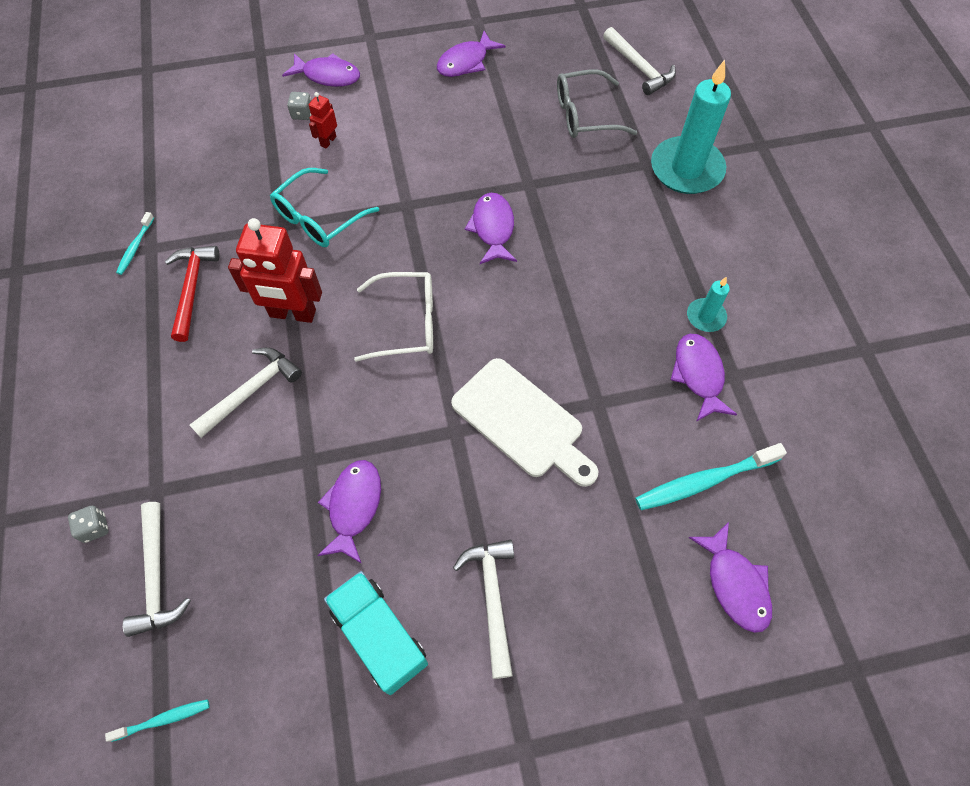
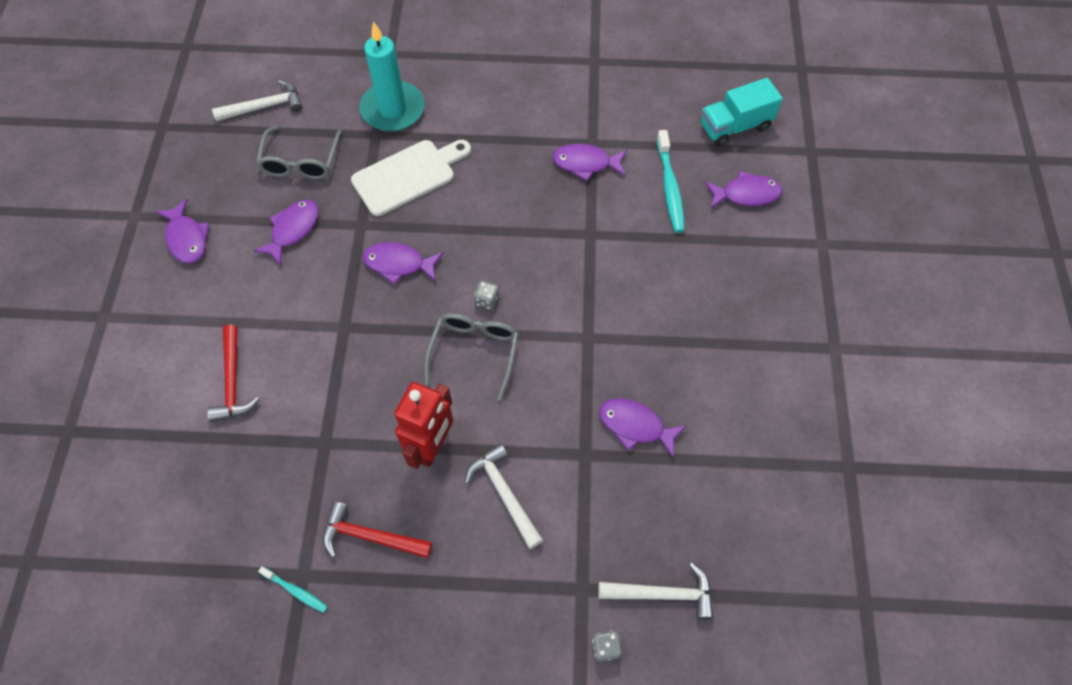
camera: 75 degrees left, 0 degrees up
turquoise toothbrush [105,699,209,742] -> none
turquoise glasses [270,168,379,247] -> none
purple fish [282,53,360,87] -> purple fish moved to [253,200,319,266]
grey dice [287,92,311,120] -> grey dice moved to [474,281,499,310]
red robot [309,92,337,149] -> red hammer [207,325,259,422]
turquoise truck [324,571,428,695] -> turquoise truck moved to [701,78,783,147]
white glasses [354,272,433,362] -> grey glasses [425,313,518,400]
white cutting board [451,358,599,487] -> white cutting board moved to [351,140,471,216]
white hammer [453,540,514,679] -> none
turquoise candle [687,276,730,332] -> none

